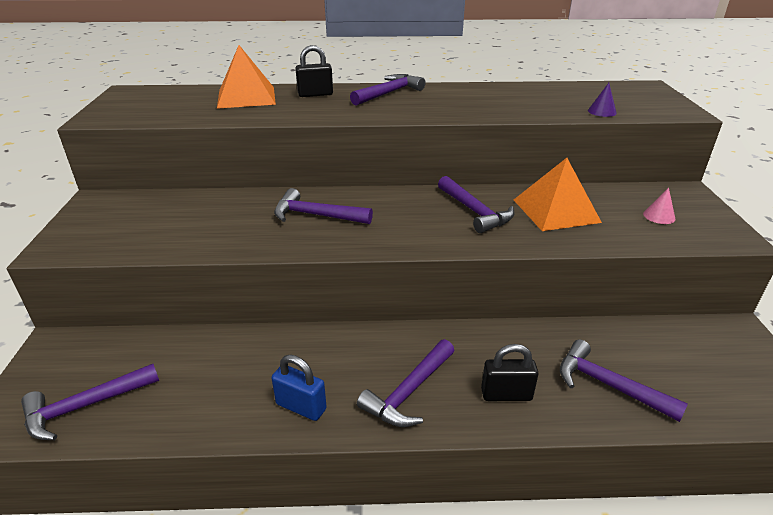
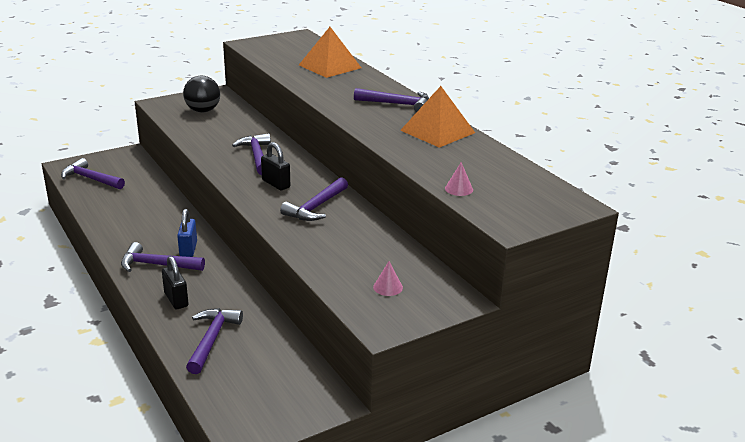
camera: 60 degrees right, 5 degrees down
blue padlock [272,355,327,421] -> blue padlock moved to [177,209,197,257]
black padlock [295,45,333,97] -> black padlock moved to [261,142,290,190]
orange pyramid [514,158,602,231] -> orange pyramid moved to [400,86,475,148]
purple cone [588,83,617,117] -> pink cone [445,162,473,196]
none -> black ball [183,76,220,112]

